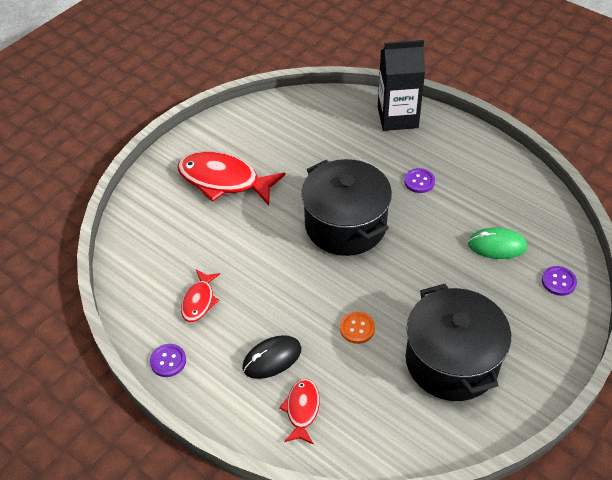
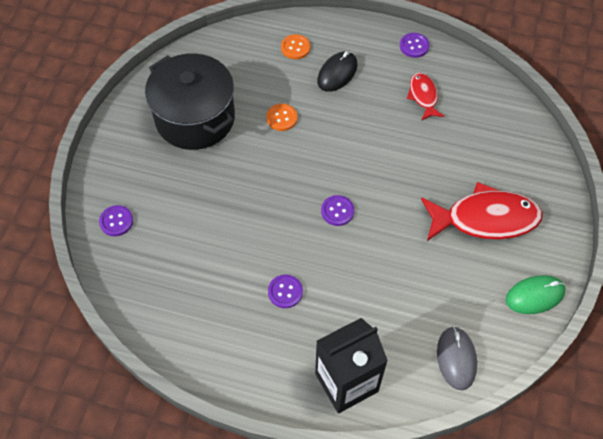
camera: 155 degrees right, 10 degrees up
red fish [279,378,320,445] -> orange button [281,34,310,59]
black pot [301,159,392,256] -> purple button [321,195,354,226]
green mouse [468,228,527,259] -> green mouse moved to [506,275,566,314]
none -> grey mouse [437,326,477,390]

